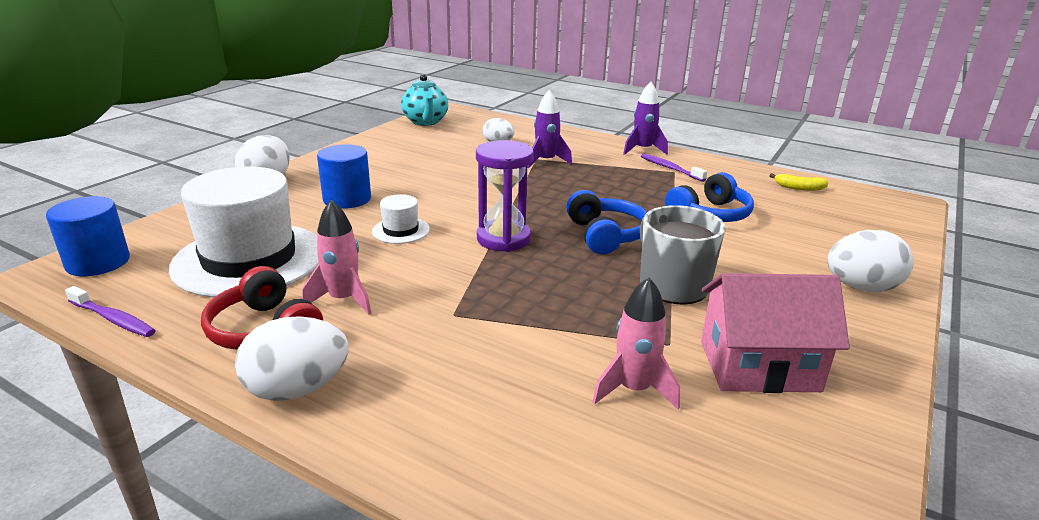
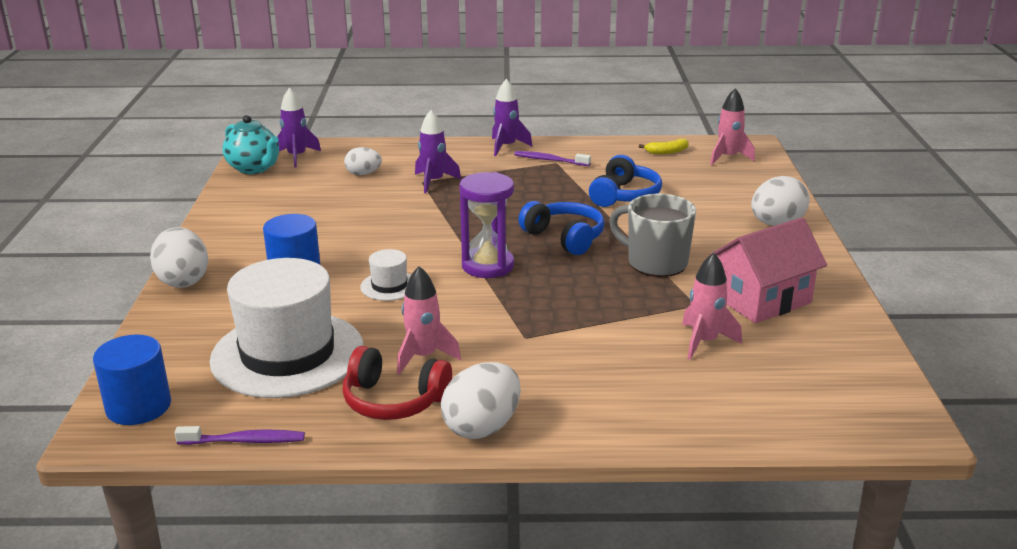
camera: 30 degrees left, 0 degrees up
none -> purple rocket [277,88,321,167]
none -> pink rocket [710,88,755,165]

